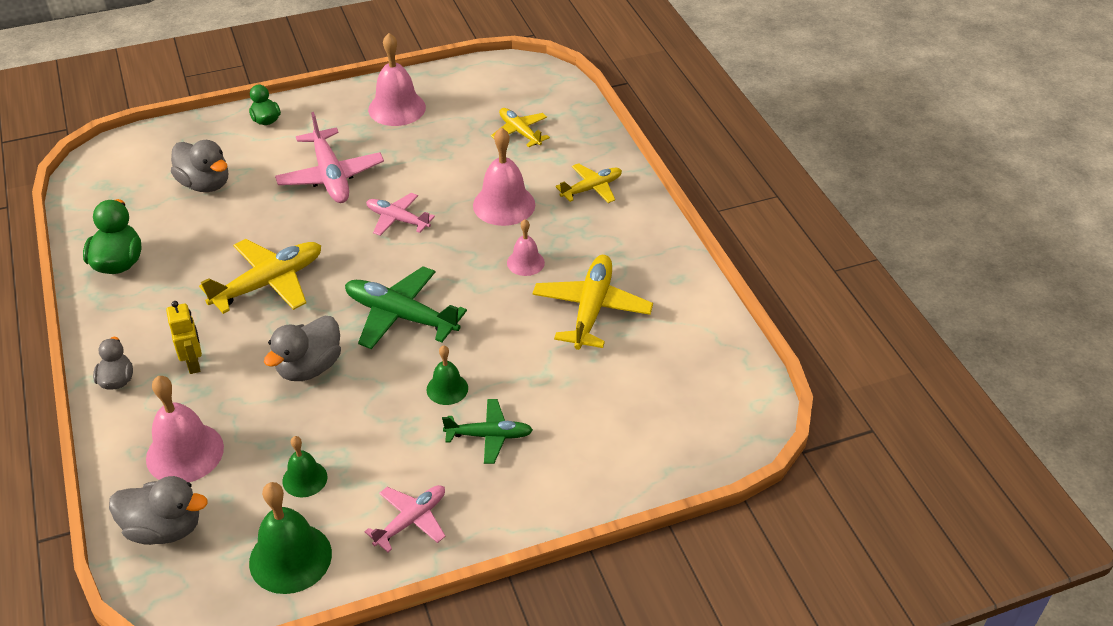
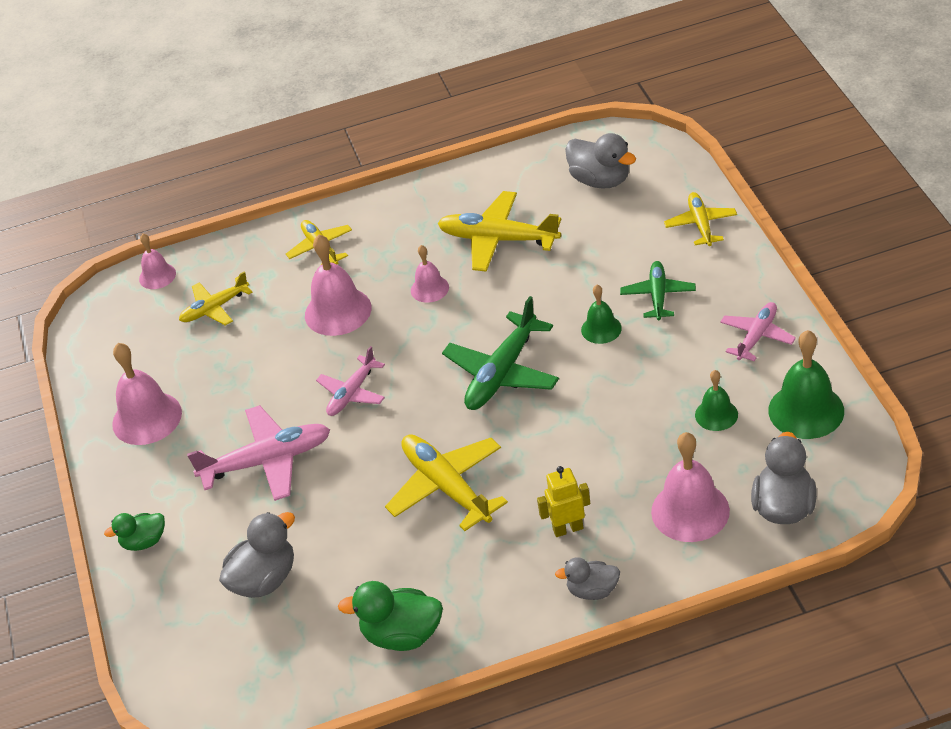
camera: 80 degrees left, 0 degrees up
grey duck [264,316,341,381] -> grey duck moved to [565,133,636,189]
pink plane [364,485,446,552] -> pink plane turned 75 degrees clockwise [720,302,796,361]
none -> pink bell [139,234,176,289]
none -> yellow plane [664,192,737,246]

